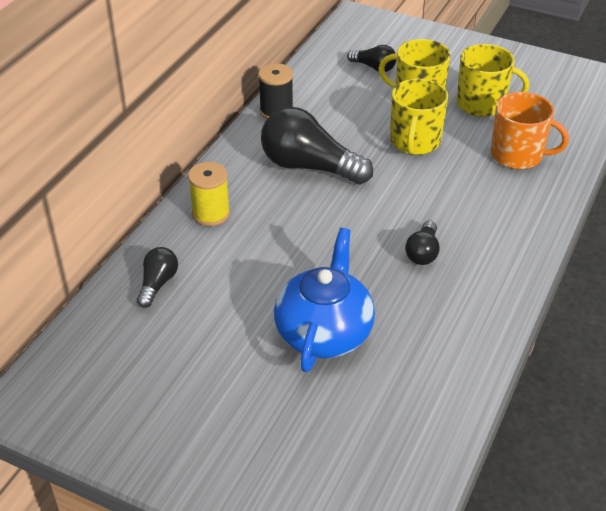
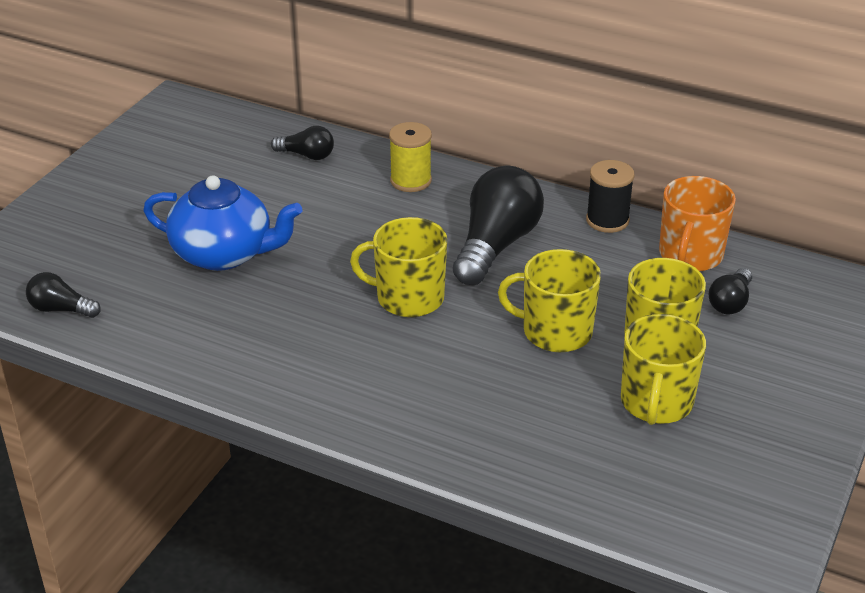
camera: 90 degrees right, 5 degrees down
black light bulb [405,220,440,265] -> black light bulb moved to [26,272,101,318]
orange mug [491,92,569,169] -> orange mug moved to [659,176,736,271]
none -> yellow mug [350,217,447,317]

